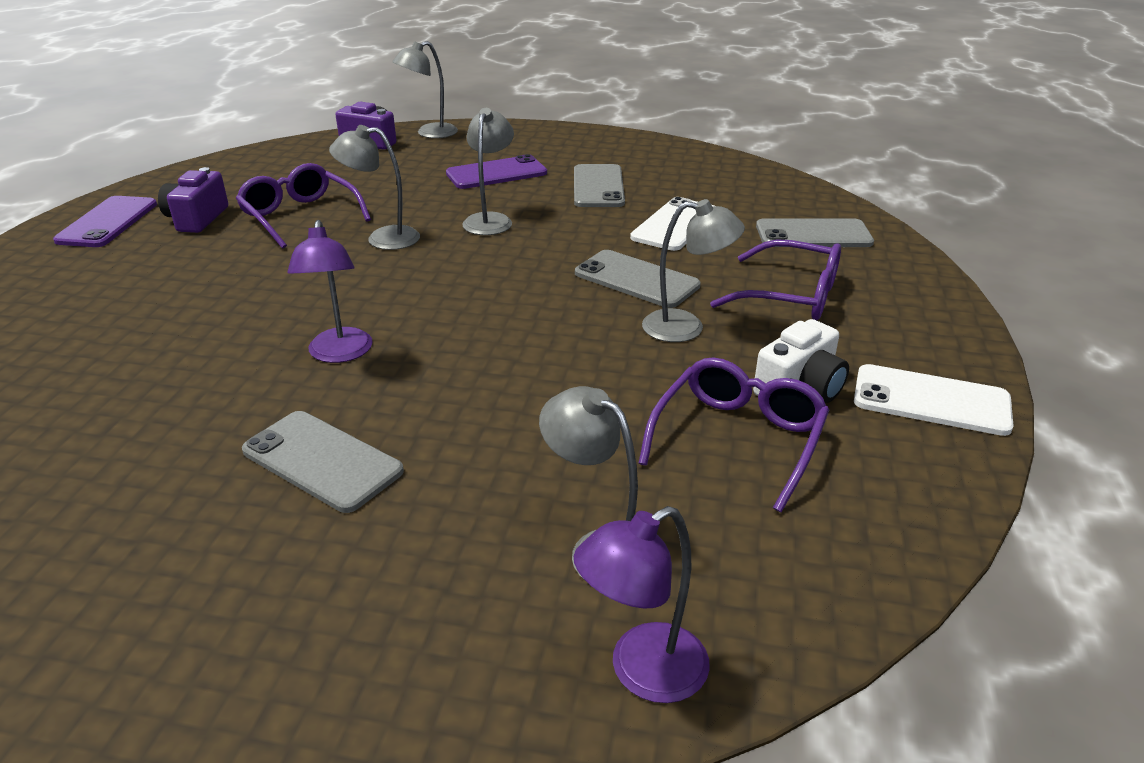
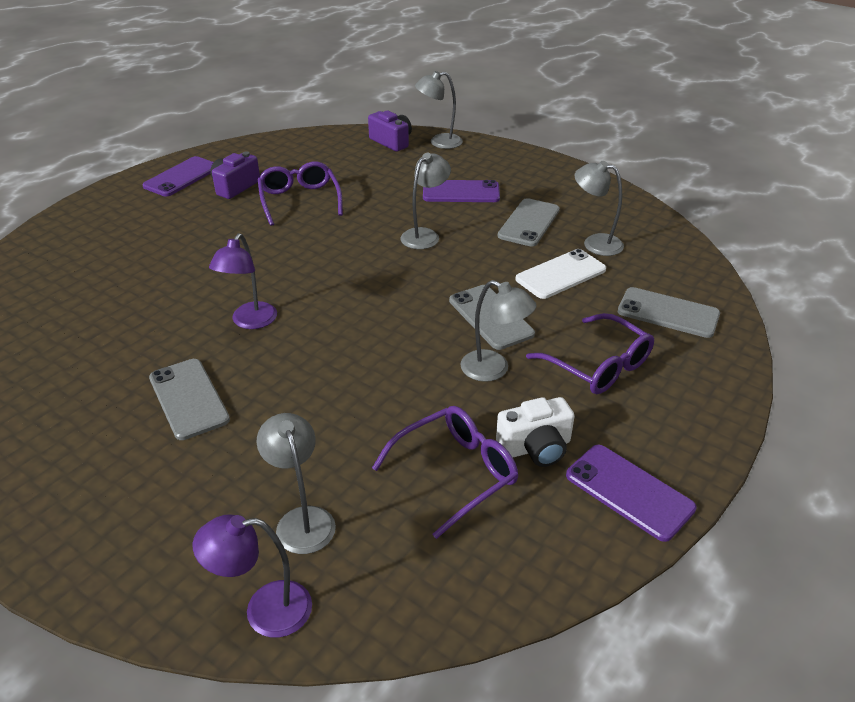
camera: 25 degrees right, 5 degrees up
grey lamp [329,125,420,250] -> grey lamp moved to [575,161,624,256]
white phone [854,364,1014,436] -> purple phone [566,445,697,542]

